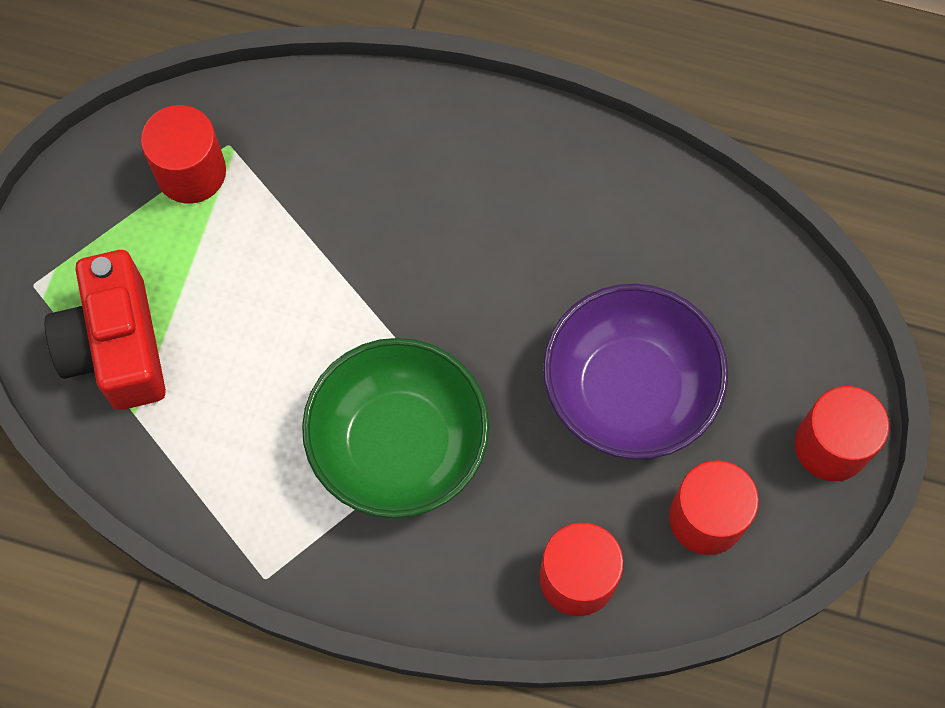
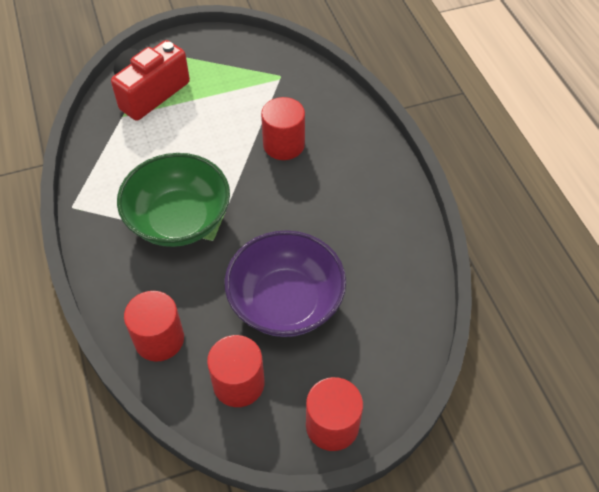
camera: 55 degrees right, 15 degrees down
red cylinder [141,105,226,204] -> red cylinder moved to [261,97,305,160]

